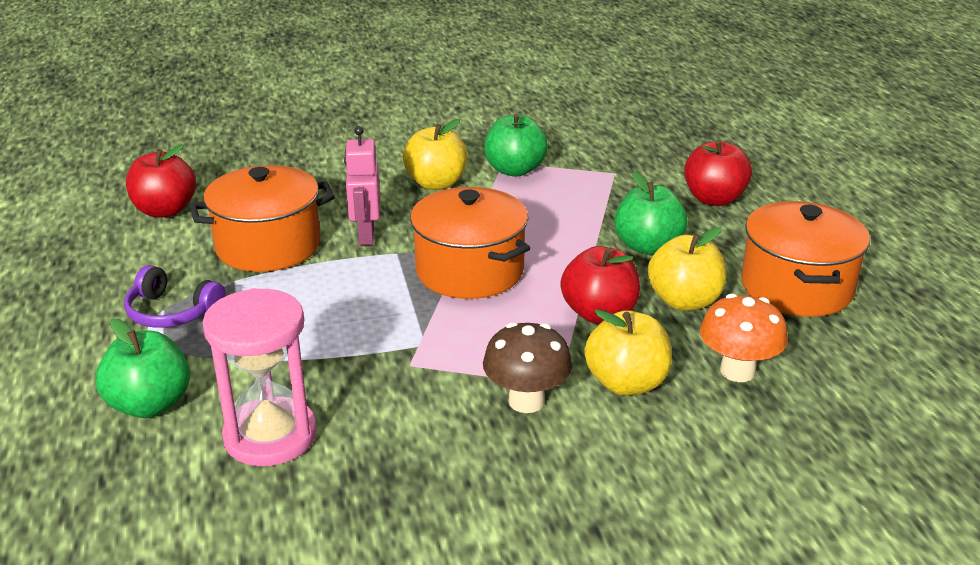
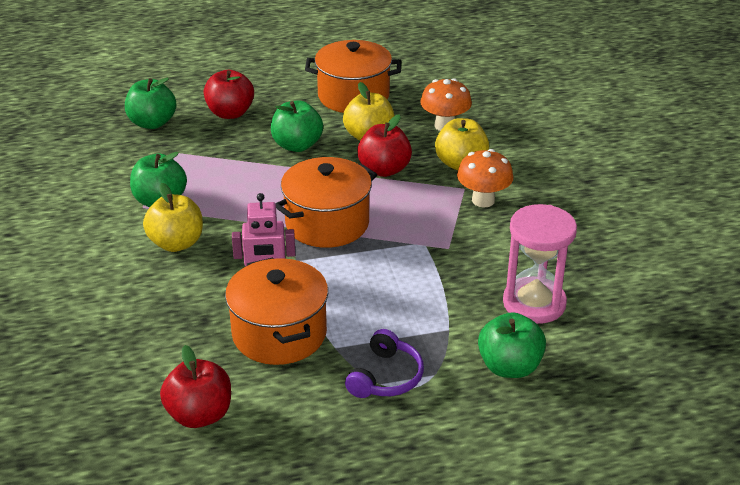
camera: 90 degrees left, 5 degrees up
brown mushroom [483,322,572,413] -> orange mushroom [457,149,513,207]
none -> green apple [125,78,176,129]

